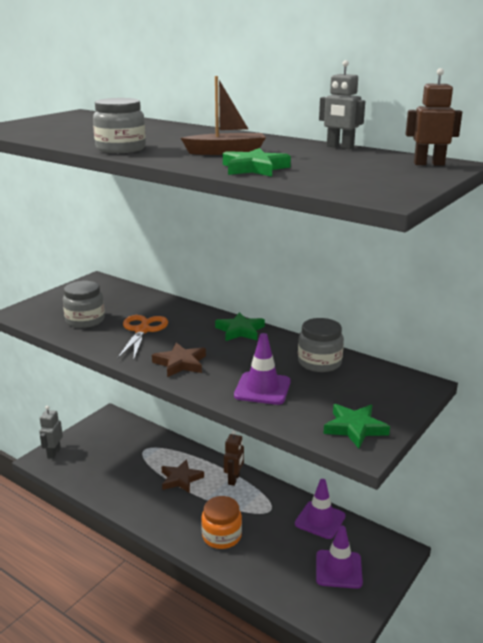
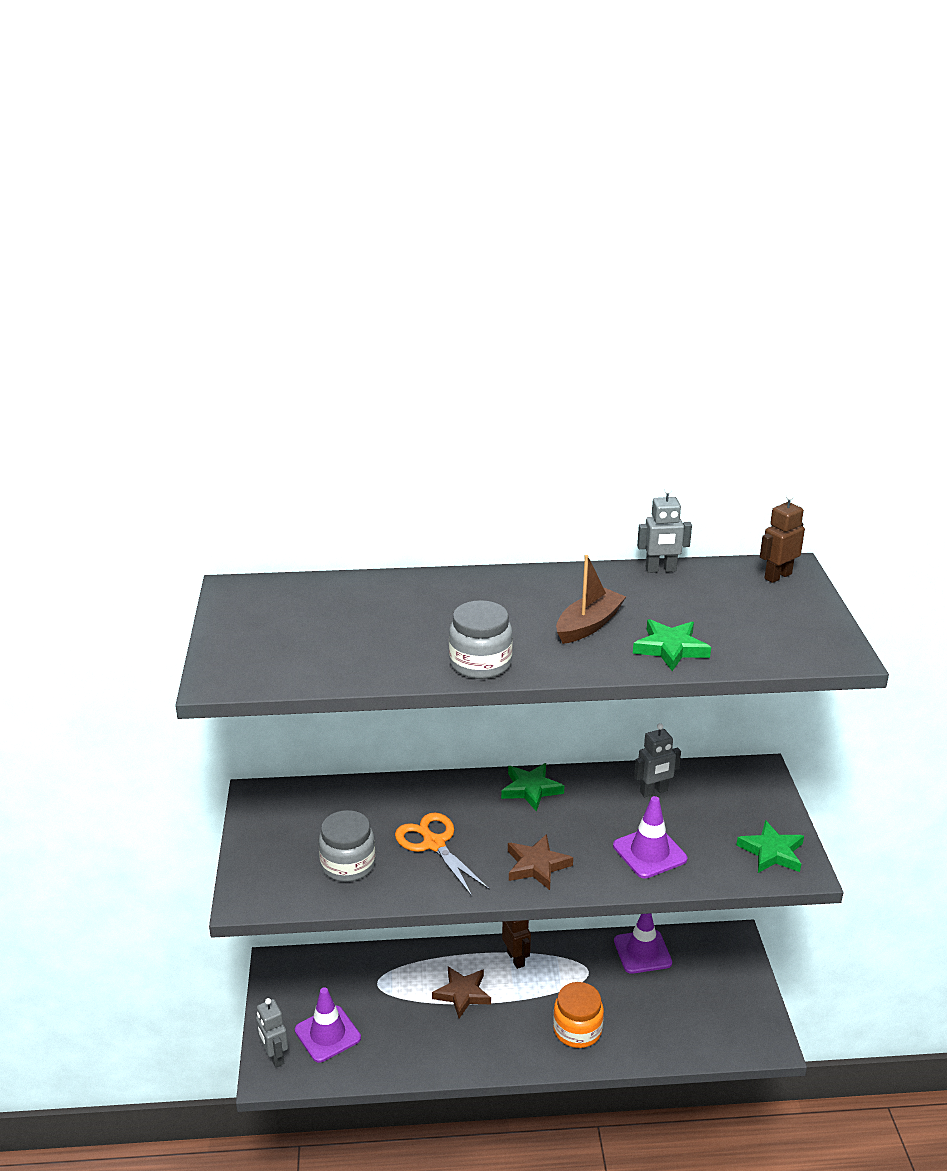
camera: 40 degrees left, 5 degrees up
grey jar [298,318,344,372] -> grey robot [634,723,681,797]
purple traffic cone [316,525,363,589] -> purple traffic cone moved to [295,987,361,1063]

